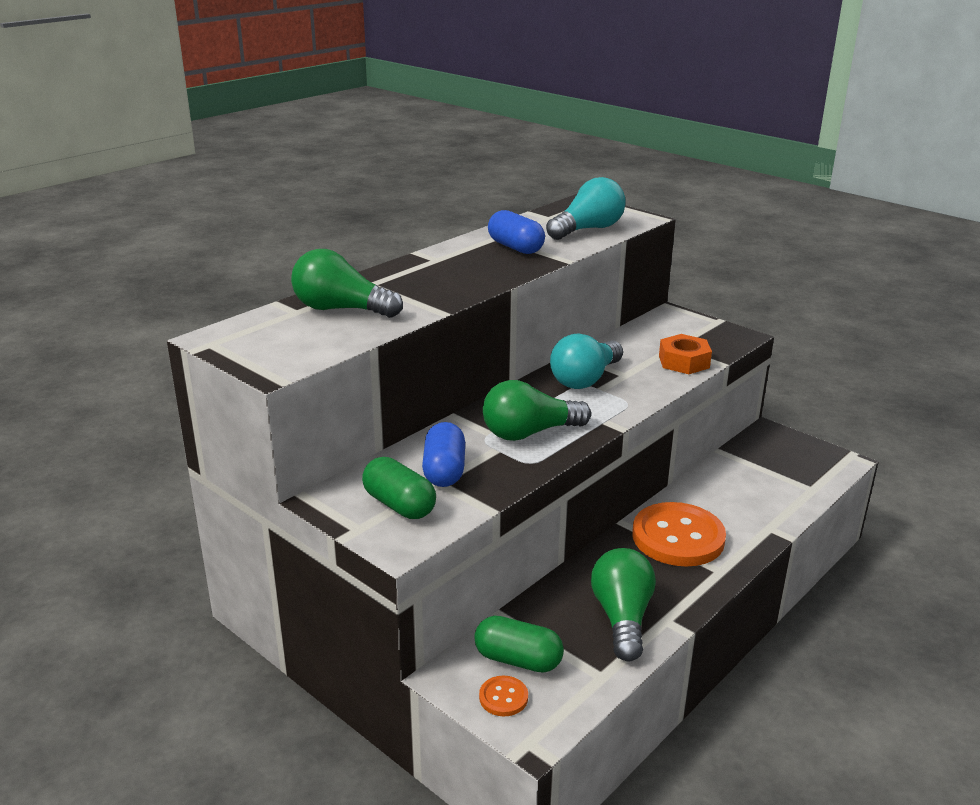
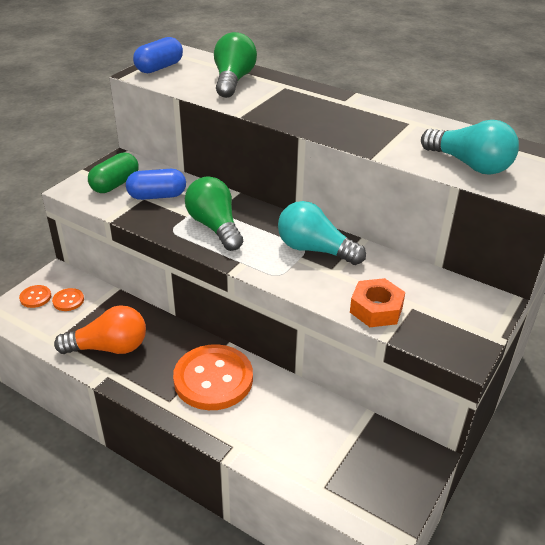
camera: 80 degrees right, 10 degrees up
green capsule [474,616,564,673] -> orange button [52,288,84,311]
blue capsule [488,210,545,254] -> blue capsule moved to [133,37,183,73]
green light bulb [591,548,656,662] -> orange light bulb [54,305,146,354]

